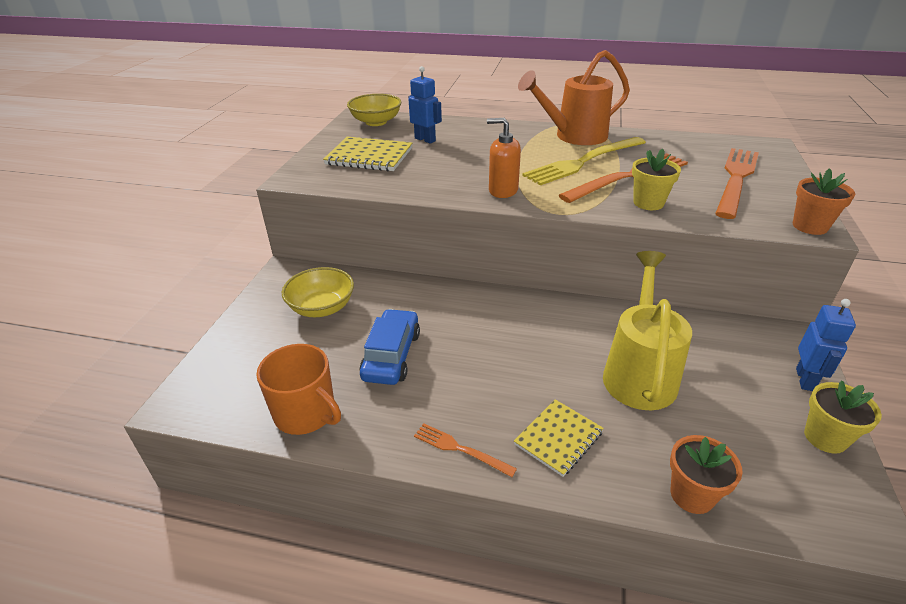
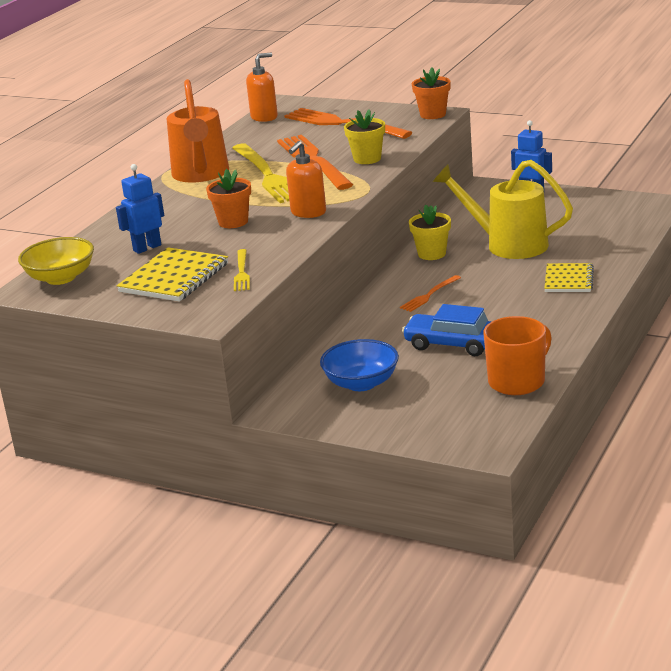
camera: 75 degrees left, 10 degrees down
yellow bowl [282,267,354,317] -> blue bowl [320,339,399,391]
orange fork [414,423,517,477] -> orange fork moved to [400,275,461,312]
yellow notebook [514,399,604,477] -> yellow notebook turned 45 degrees clockwise [544,263,594,292]
orange flower pot [670,435,743,514] -> orange flower pot moved to [206,169,251,228]
yellow flower pot [804,380,882,454] -> yellow flower pot moved to [409,205,451,260]
none -> yellow fork [234,249,250,291]
none -> orange soap dispenser [246,53,278,122]

